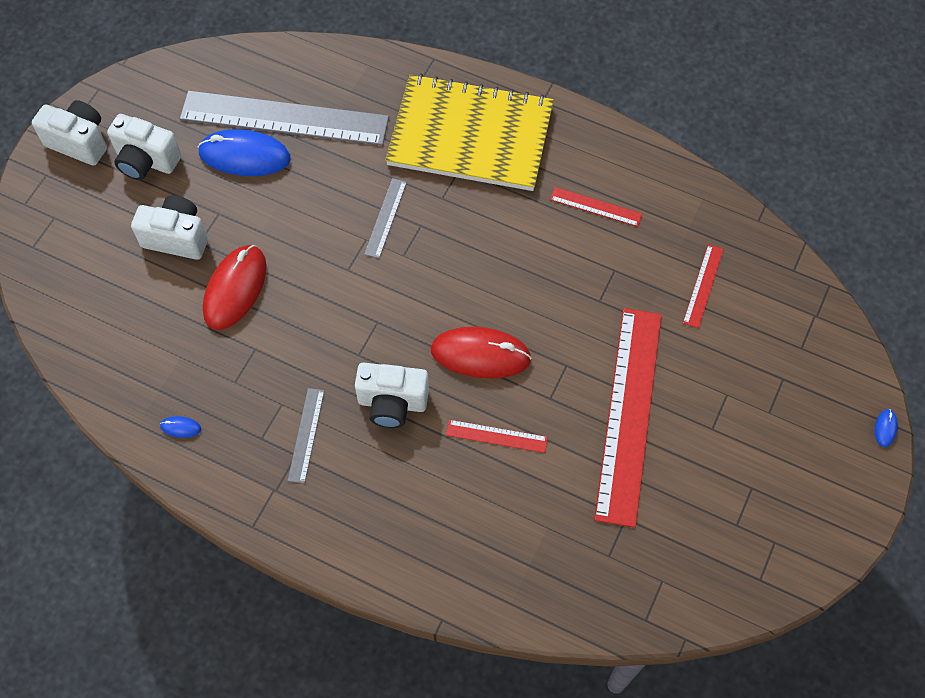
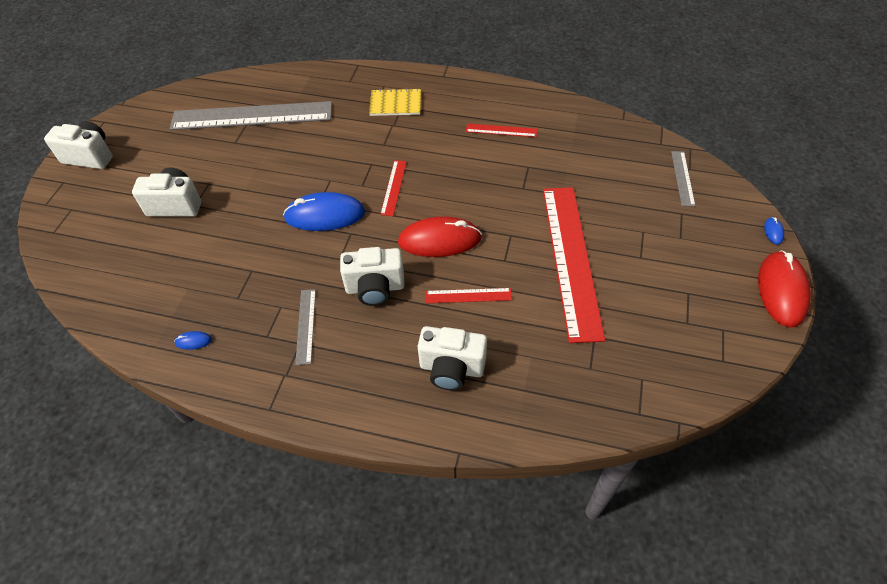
camera: 10 degrees left, 10 degrees down
white camera [107,114,181,180] -> white camera moved to [418,326,487,391]
blue mouse [198,129,291,176] -> blue mouse moved to [283,192,365,231]
red mouse [203,245,267,330] -> red mouse moved to [758,250,811,328]
grey ruler [364,178,407,258] -> grey ruler moved to [671,151,695,206]
yellow notebook [385,74,554,191] -> yellow notebook [369,88,421,116], size x0.45
red ruler [683,244,724,328] -> red ruler moved to [380,160,407,216]

